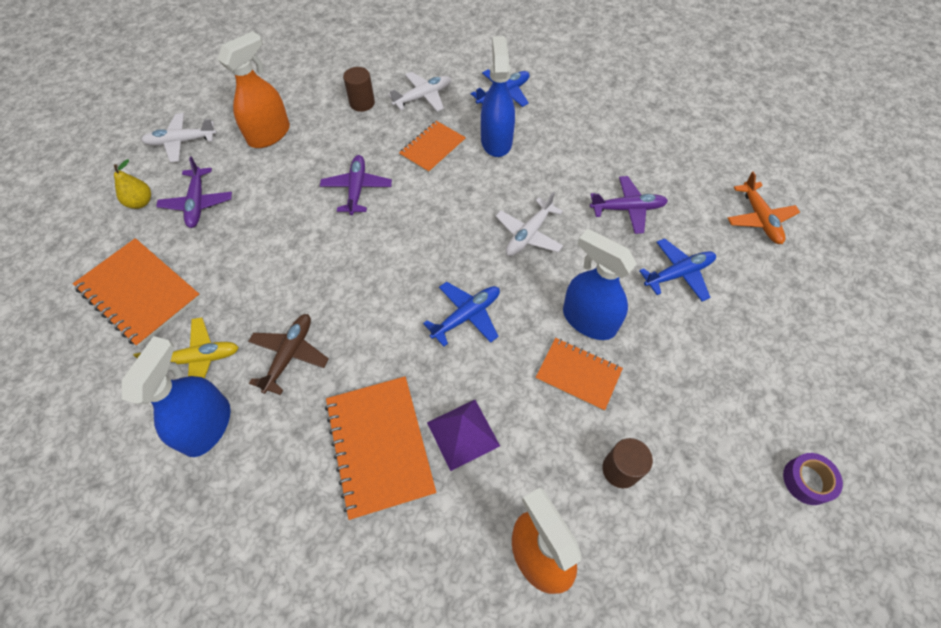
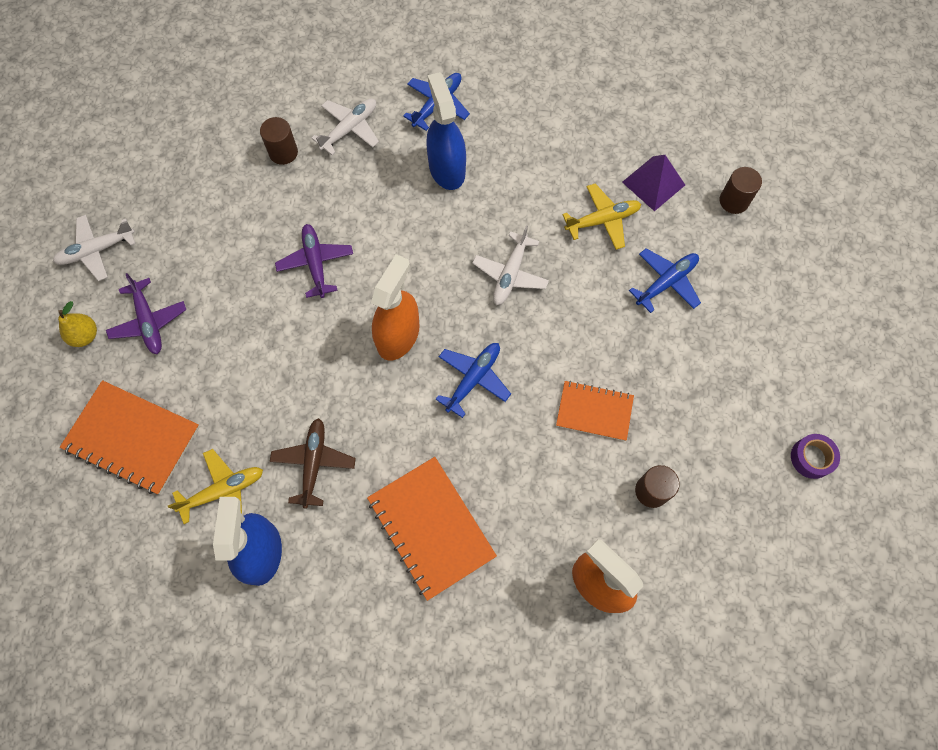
camera: 15 degrees left, 10 degrees up
orange spray bottle [217,31,290,148] -> orange spray bottle moved to [371,254,420,361]
orange notebook [399,121,466,173] -> none
purple pyramid [427,400,500,471] -> purple pyramid moved to [622,155,685,211]
blue spray bottle [563,229,637,340] -> none
purple plane [590,176,668,234] -> yellow plane [562,183,641,250]
orange plane [728,171,800,244] -> brown cylinder [719,167,762,214]

